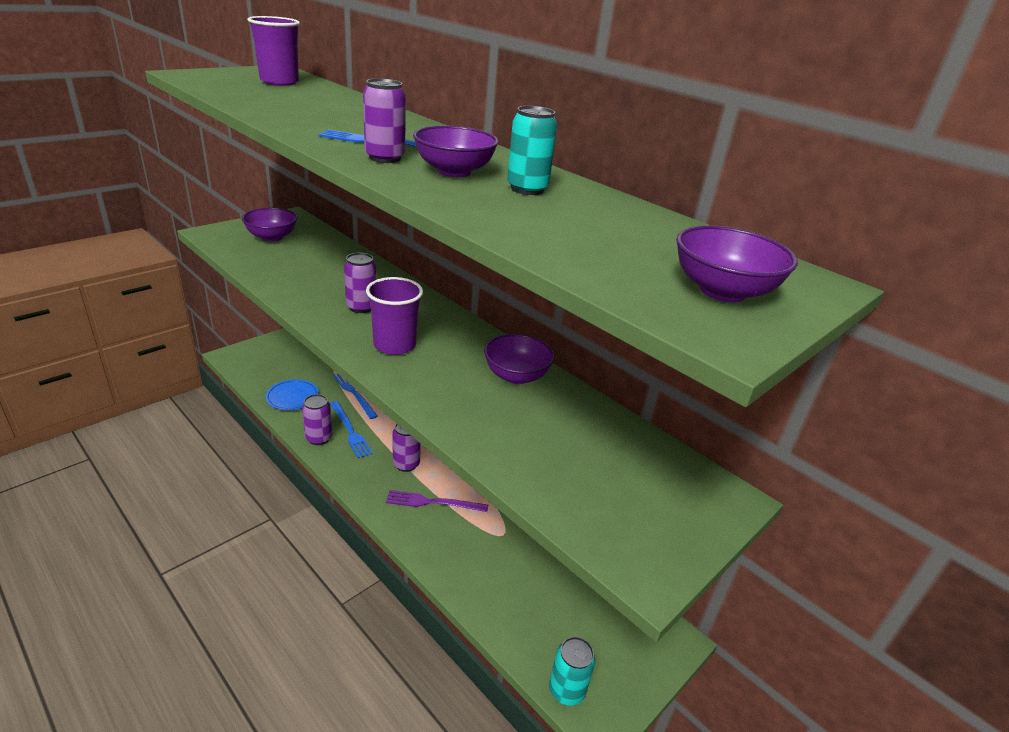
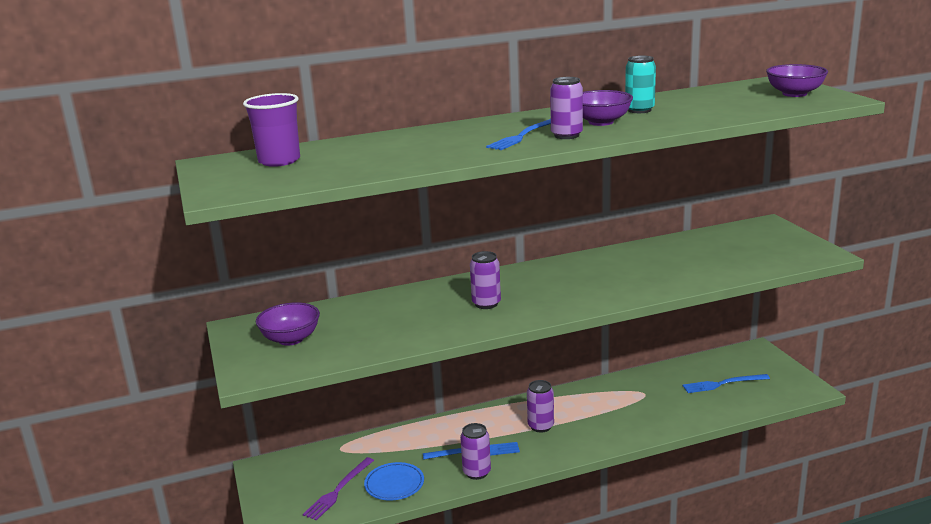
camera: 60 degrees left, 10 degrees down
blue fork [333,374,378,419] -> blue fork moved to [682,374,770,393]
purple cup [366,277,423,355] -> none
purple fork [386,490,488,512] -> purple fork moved to [303,457,374,521]
purple bowl [484,334,555,384] -> none
turquoise can [549,636,595,706] -> none

